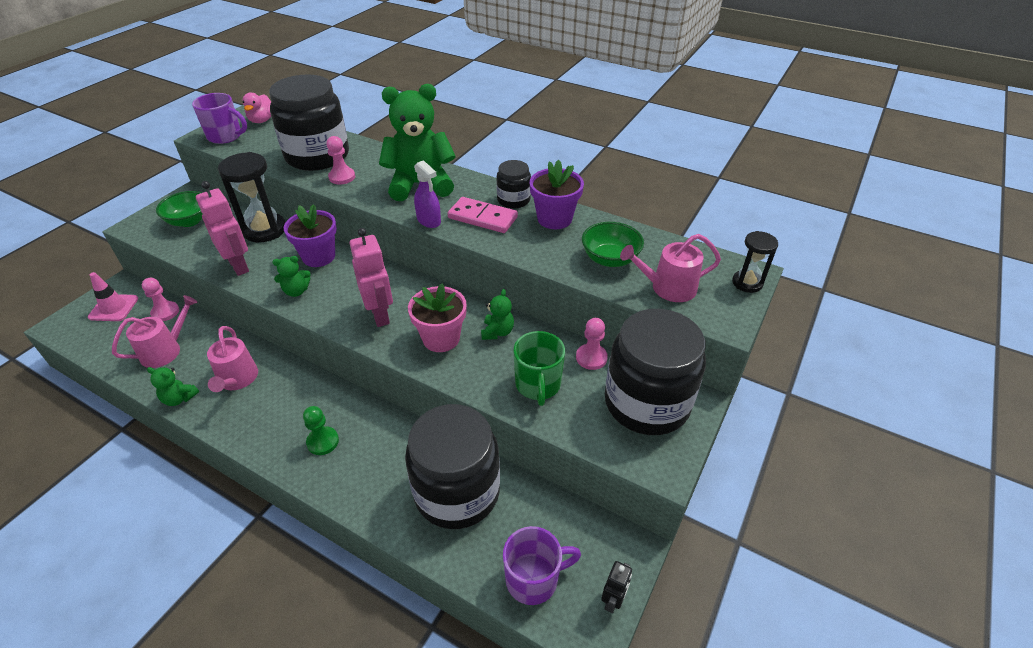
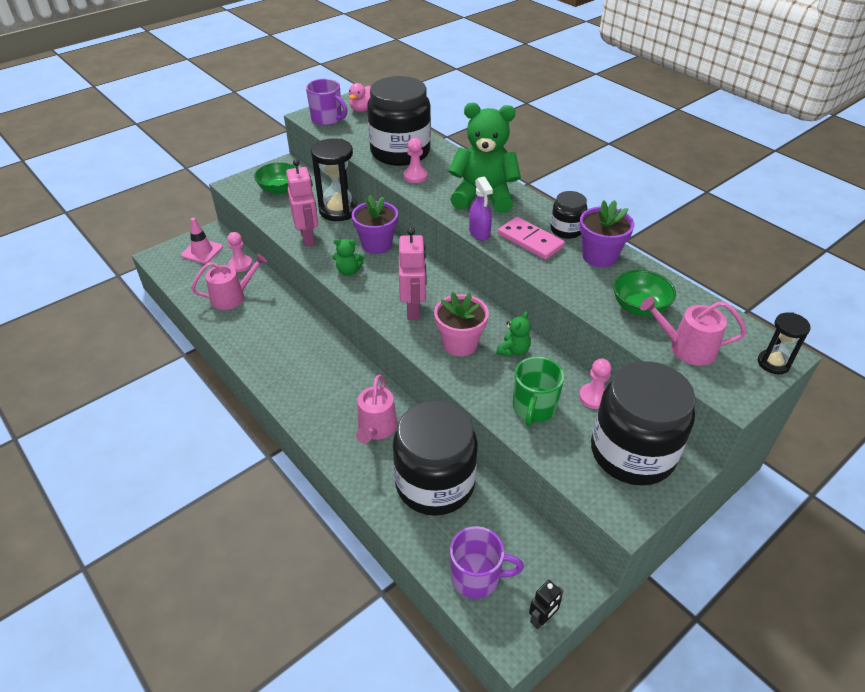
camera: 20 degrees right, 0 degrees up
green teddy bear [147,367,199,406] -> none
pink watering can [207,326,258,392] -> pink watering can moved to [356,375,397,444]
green pawn [303,406,339,455] -> none

